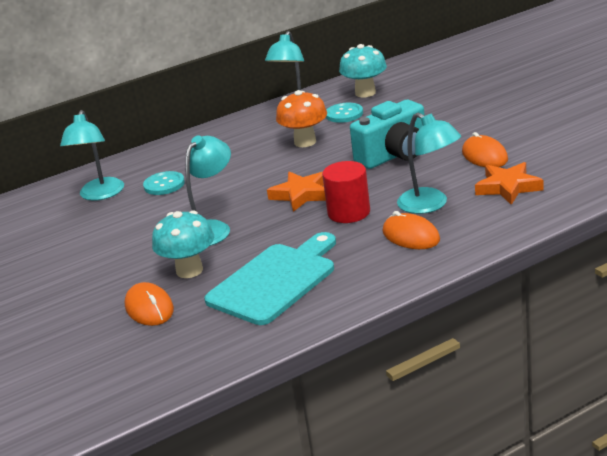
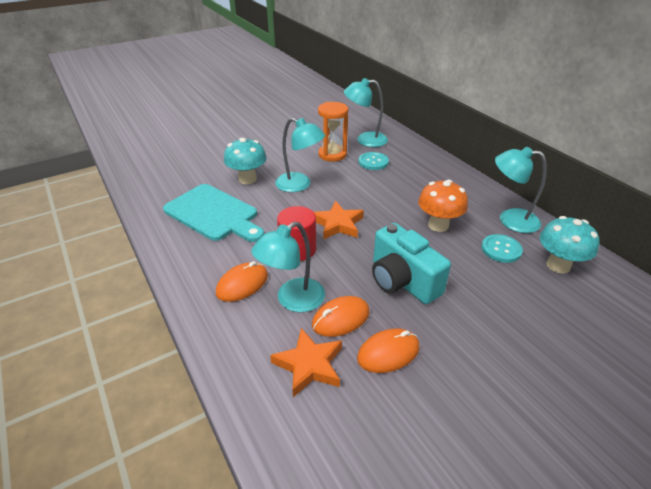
camera: 85 degrees right, 10 degrees up
orange mouse [125,282,174,326] -> orange mouse moved to [312,296,369,337]
none -> orange hourglass [318,102,348,162]

